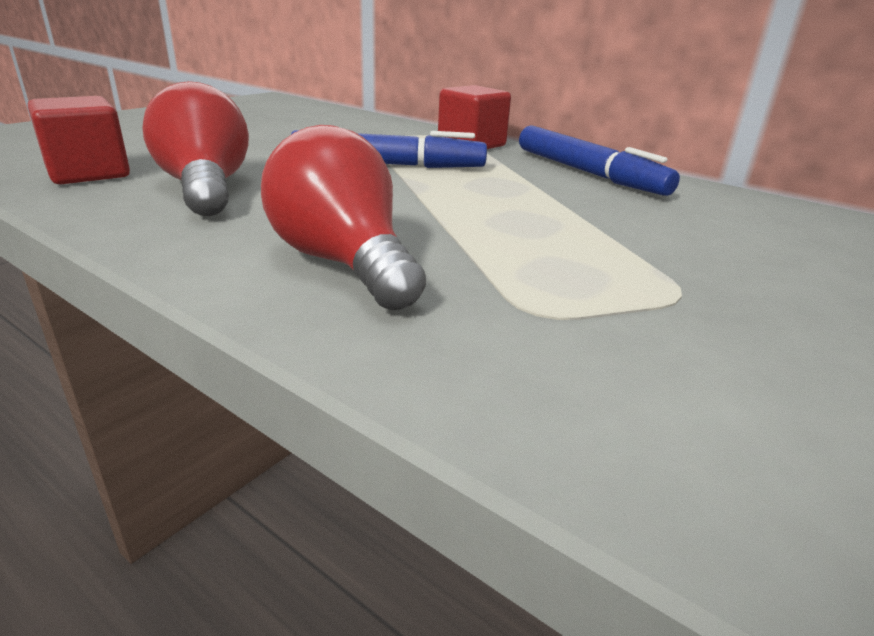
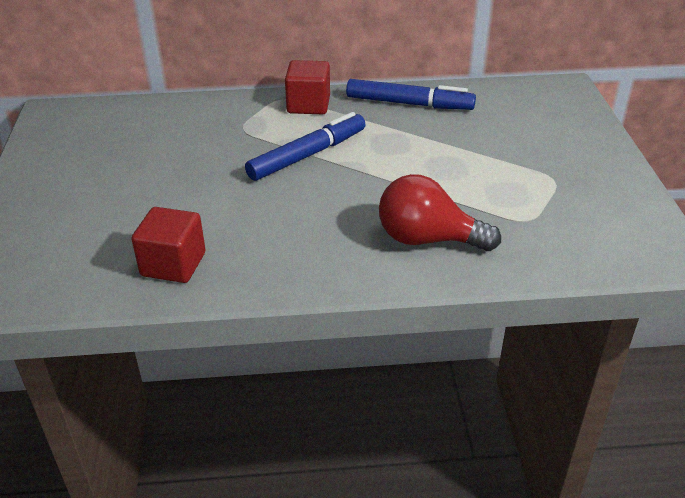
camera: 40 degrees left, 10 degrees up
red light bulb [143,81,249,216] -> none

